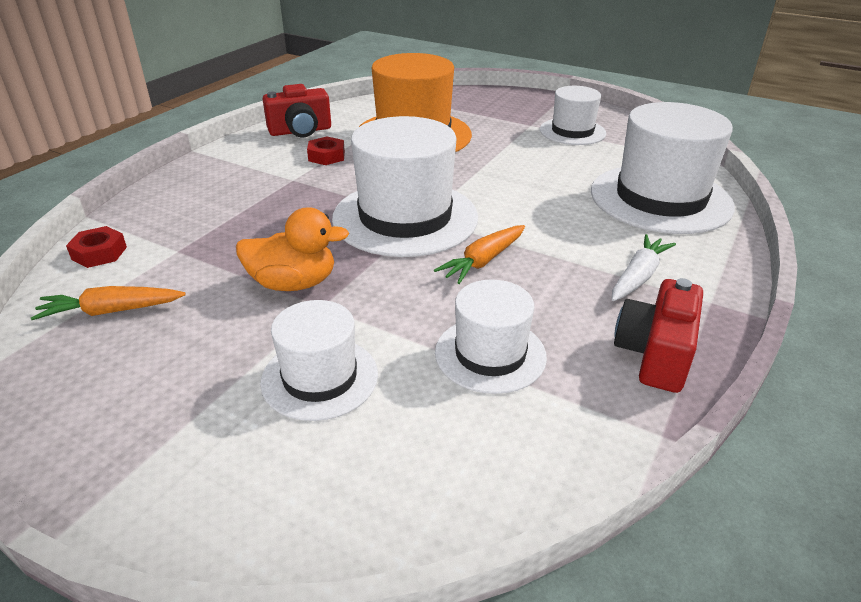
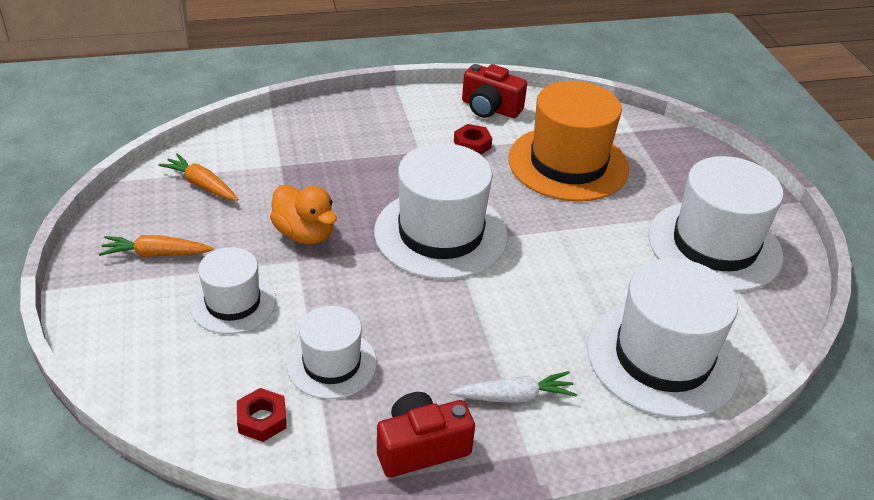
camera: 45 degrees right, 5 degrees up
red nut [66,226,127,268] -> red nut moved to [237,388,287,442]
orange carrot [434,225,525,284] -> orange carrot moved to [99,235,214,257]
white hat [540,86,606,145] -> white hat [649,156,784,292], size x1.74

